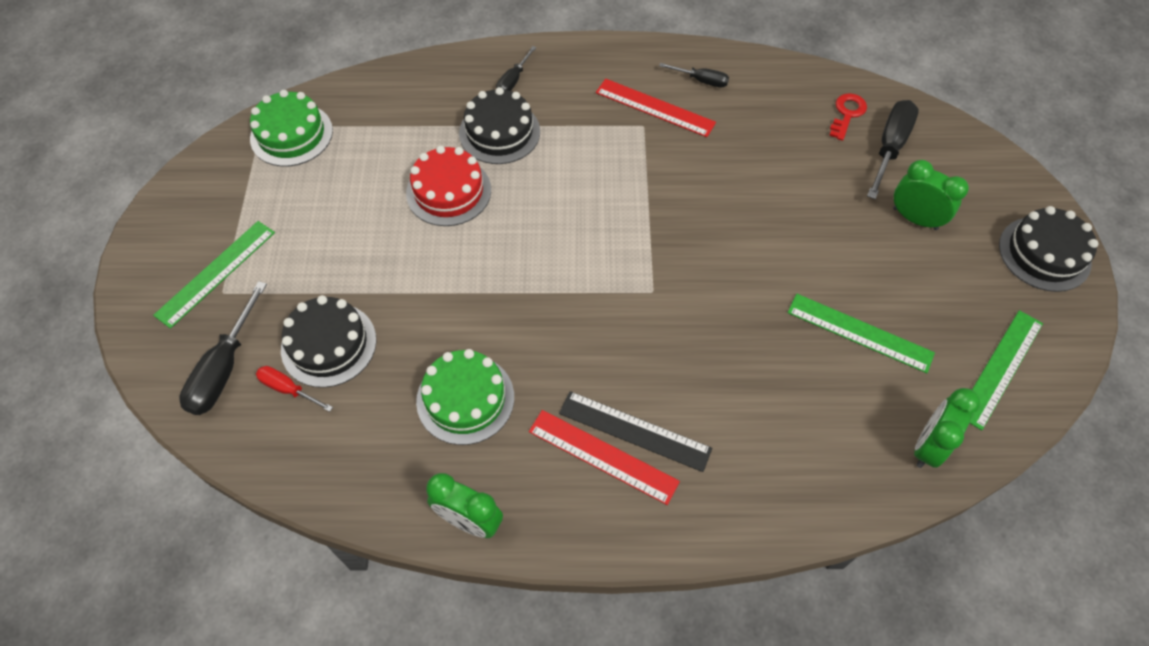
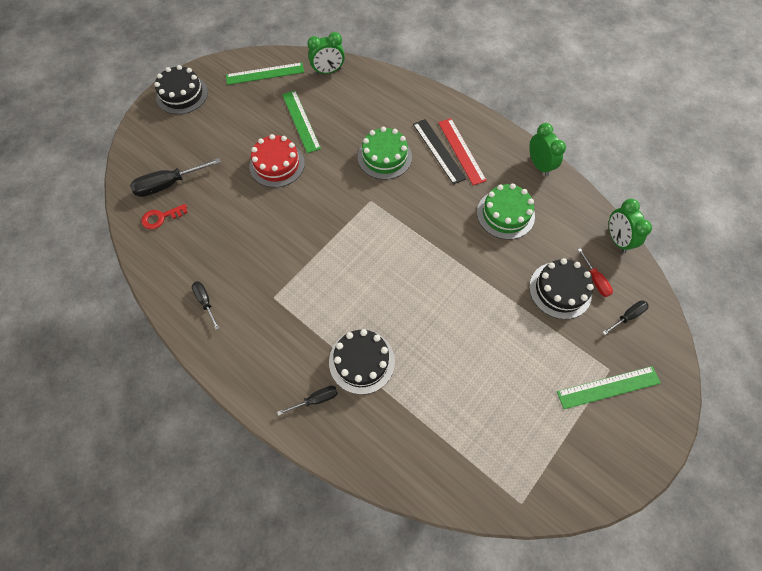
camera: 140 degrees left, 5 degrees up
black screwdriver [179,281,267,415] -> black screwdriver [602,300,649,335], size x0.57
green cake [250,90,333,166] -> green cake moved to [358,127,412,180]
red cake [406,146,491,226] -> red cake moved to [249,134,305,188]
red ruler [596,79,716,137] -> none
green clock [893,160,969,230] -> green clock moved to [609,199,652,253]

